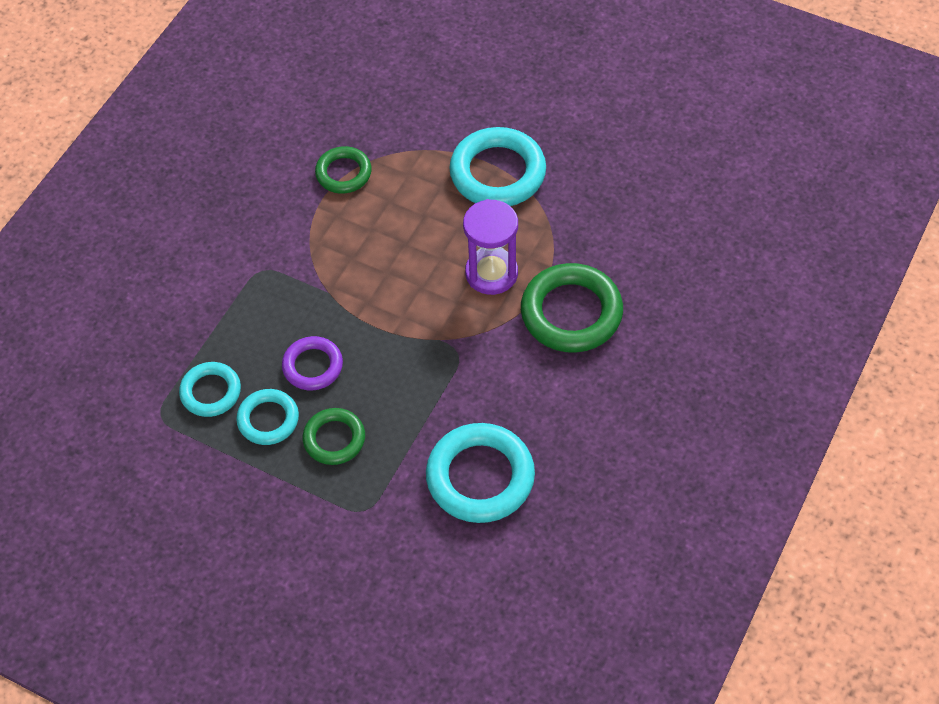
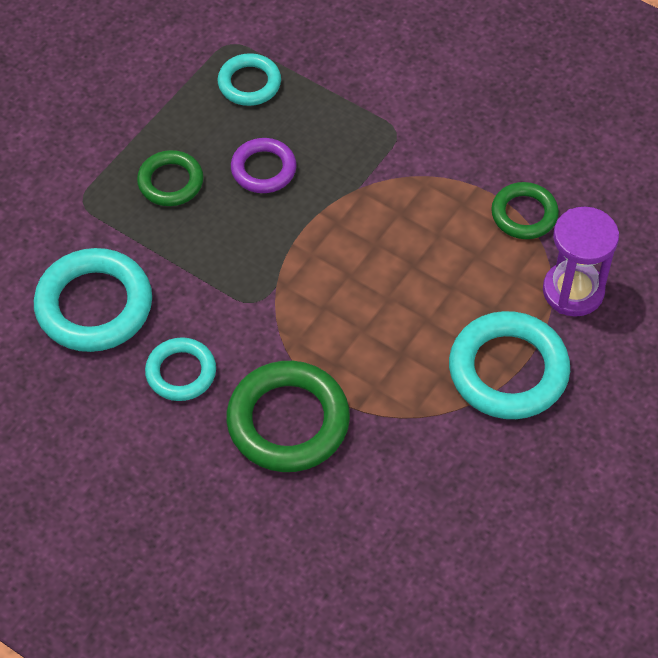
camera: 95 degrees right, 0 degrees up
turquoise ring [236,389,299,445] -> turquoise ring moved to [145,337,216,401]
purple hourglass [463,199,518,295] -> purple hourglass moved to [543,207,619,317]

